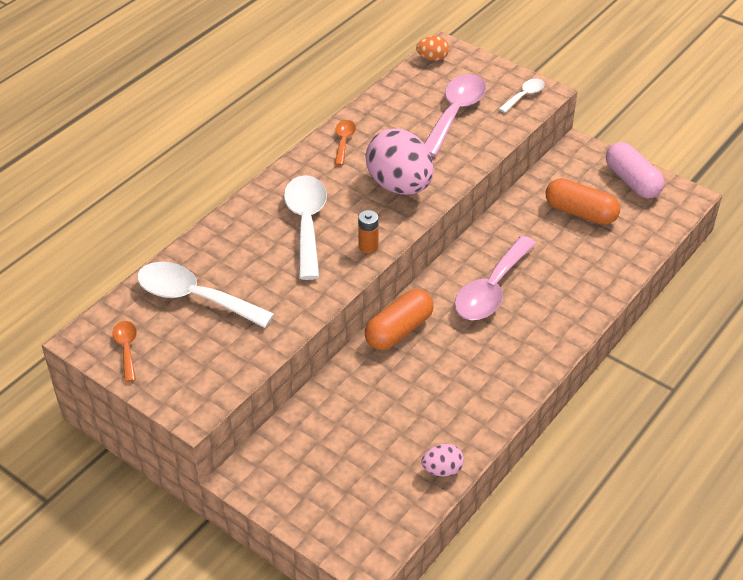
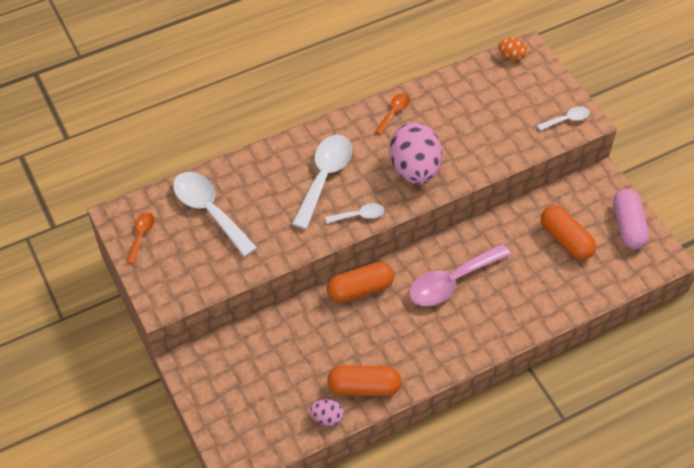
camera: 25 degrees right, 10 degrees up
orange battery [358,210,379,254] -> white spoon [325,203,384,223]
pink spoon [424,74,486,157] -> none
none -> orange capsule [327,365,402,396]

